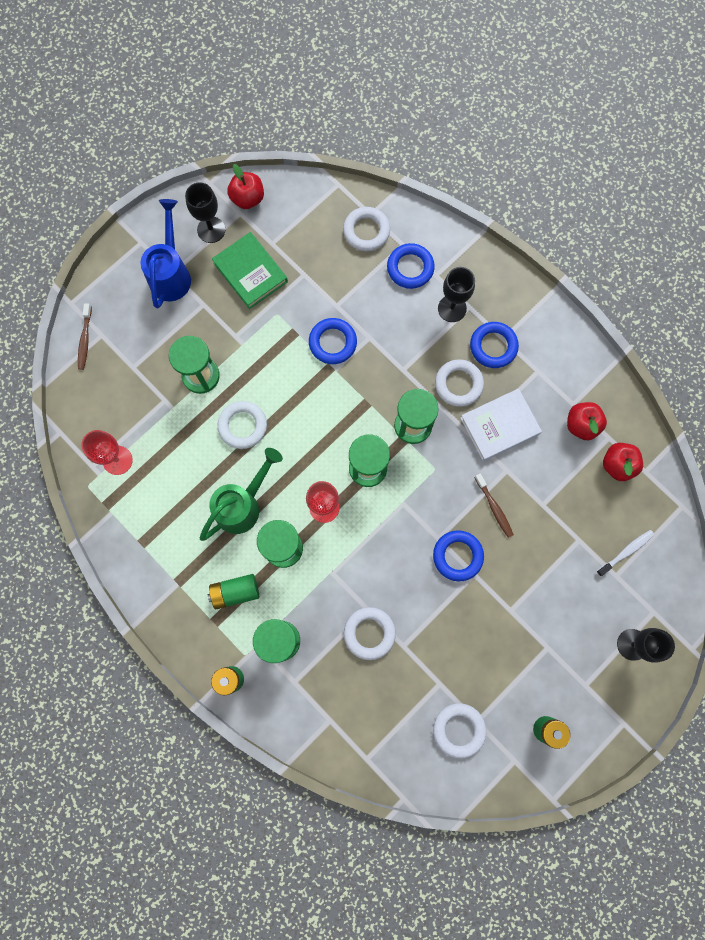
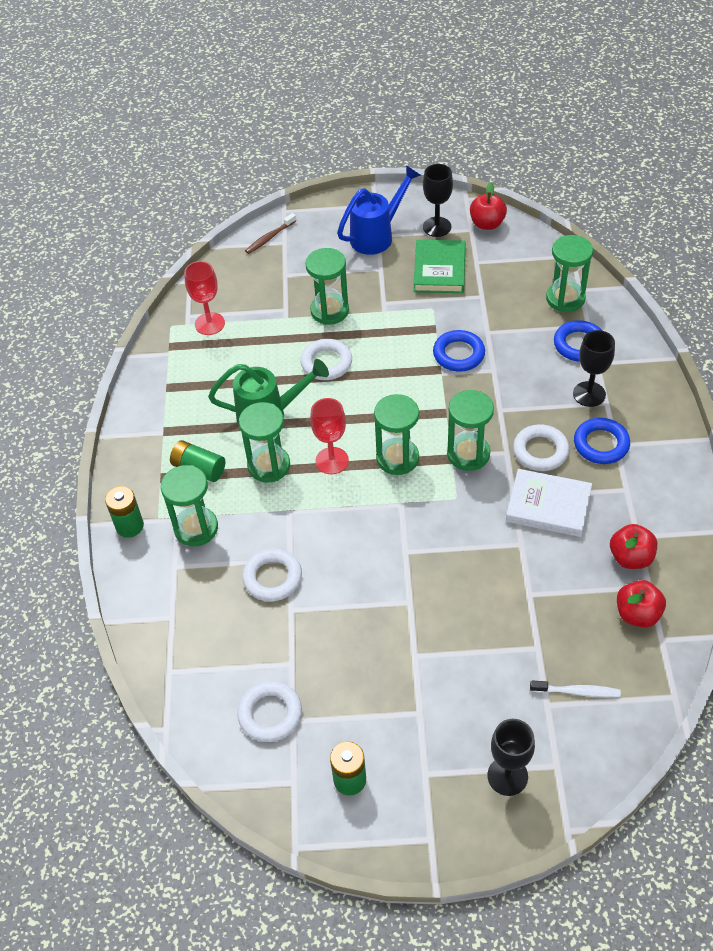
camera: 45 degrees right, 25 degrees down
white ring [343,207,390,251] -> green hourglass [546,235,593,312]
blue ring [433,530,484,581] -> none
brown toothbrush [474,473,514,538] -> none

